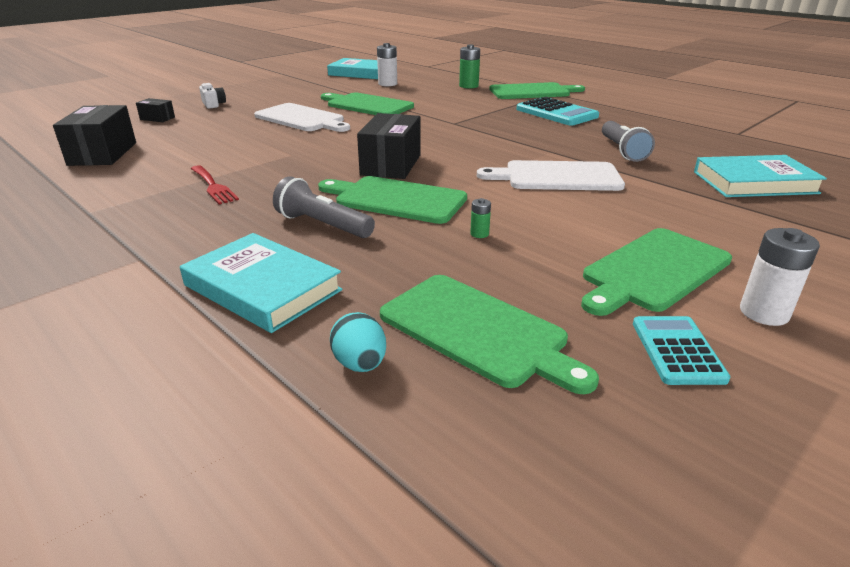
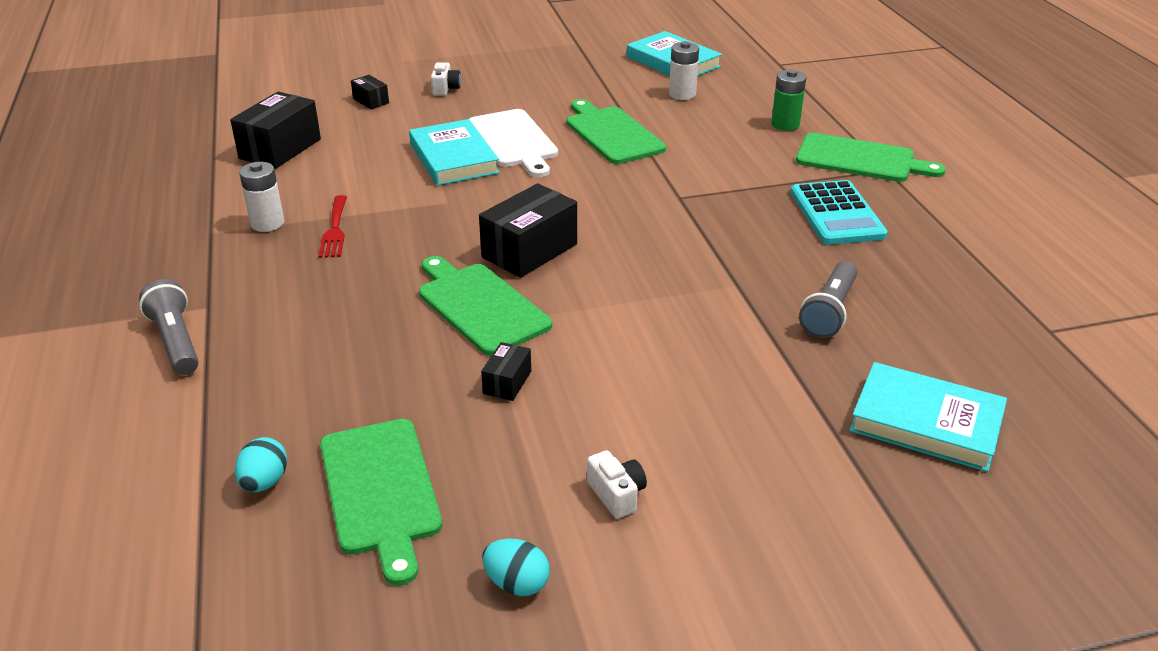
camera: 30 degrees right, 5 degrees up
turquoise book [180,233,343,333] -> turquoise book moved to [409,119,500,186]
grey flashlight [273,176,375,238] -> grey flashlight moved to [139,279,199,375]
green battery [470,198,491,238] -> black box [481,342,531,401]
white cutting board [477,160,625,191] -> none
green cutting board [581,228,732,316] -> white camera [587,450,647,519]
turquoise calculator [633,316,730,385] -> turquoise egg [482,538,550,596]
white battery [740,228,820,326] -> white battery moved to [239,162,284,232]

